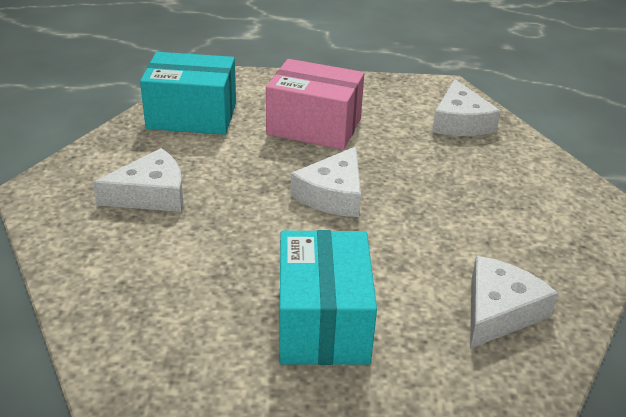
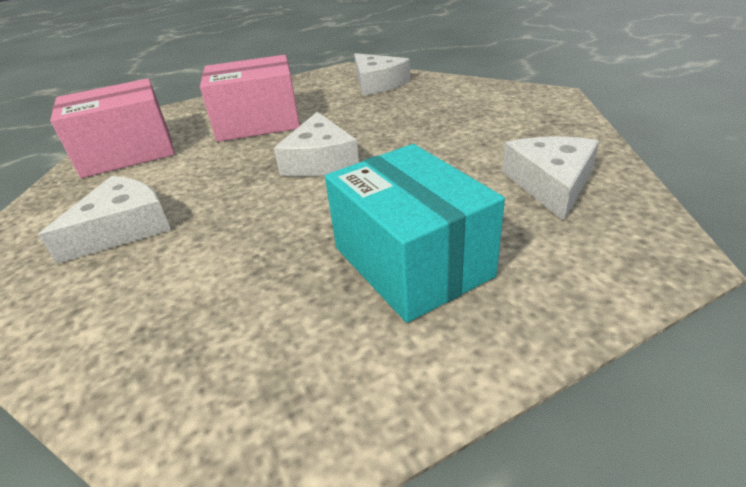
camera: 25 degrees left, 0 degrees up
turquoise box [140,52,236,135] -> pink box [50,79,175,178]

